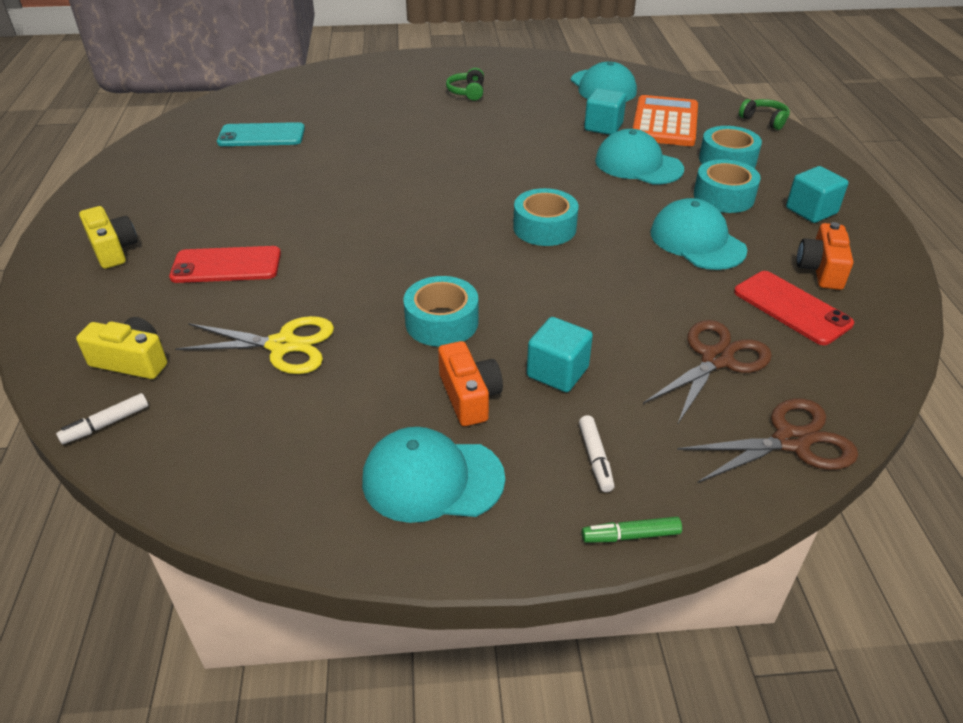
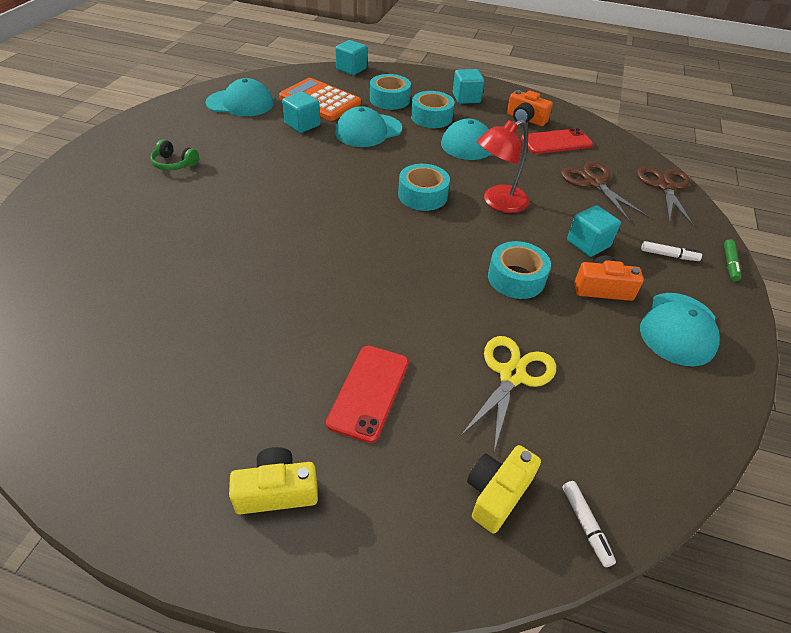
camera: 70 degrees left, 5 degrees up
turquoise phone [217,122,305,146] -> none
green headphones [739,99,790,130] -> turquoise cube [335,40,367,75]
none -> red lamp [477,119,529,213]

